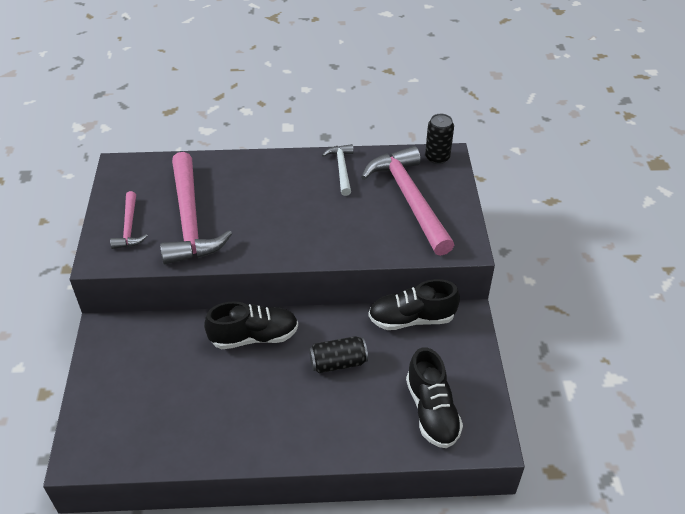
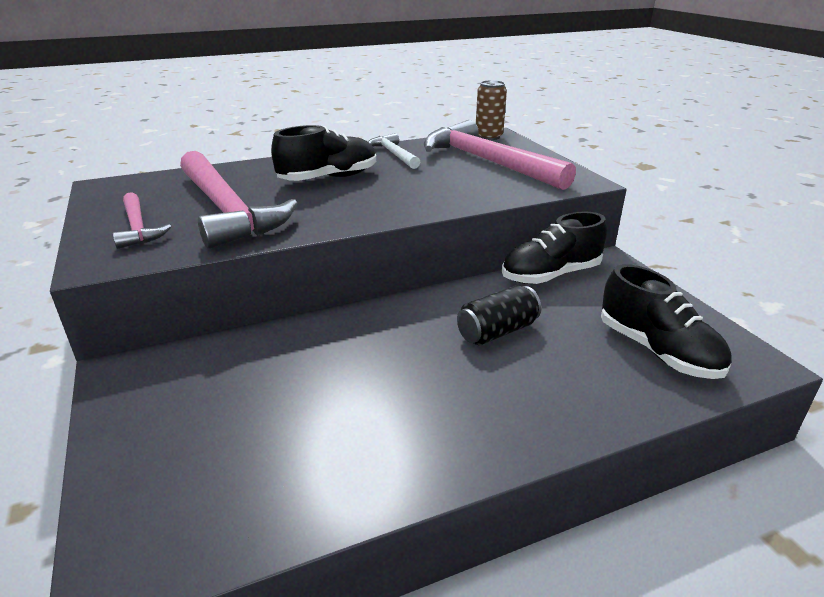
camera: 20 degrees left, 15 degrees down
black shoe [204,301,298,349] -> black shoe moved to [271,125,376,181]
black can [425,114,454,164] -> brown can [476,80,507,140]

